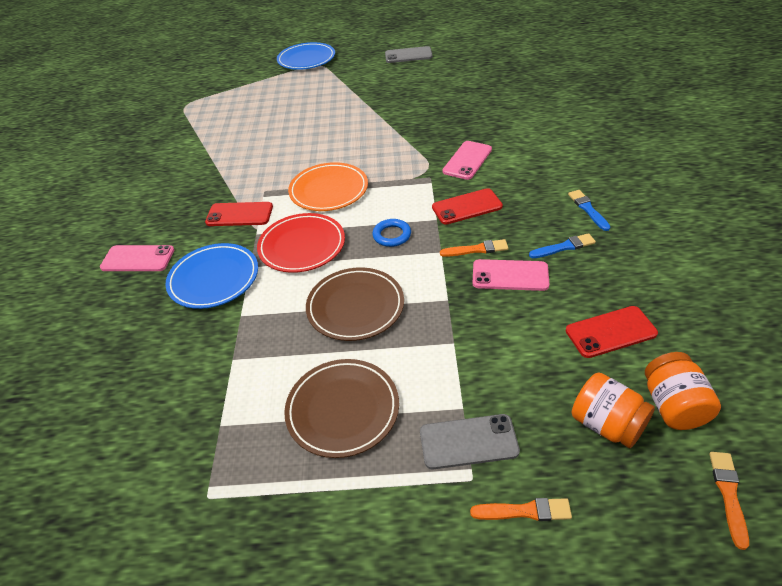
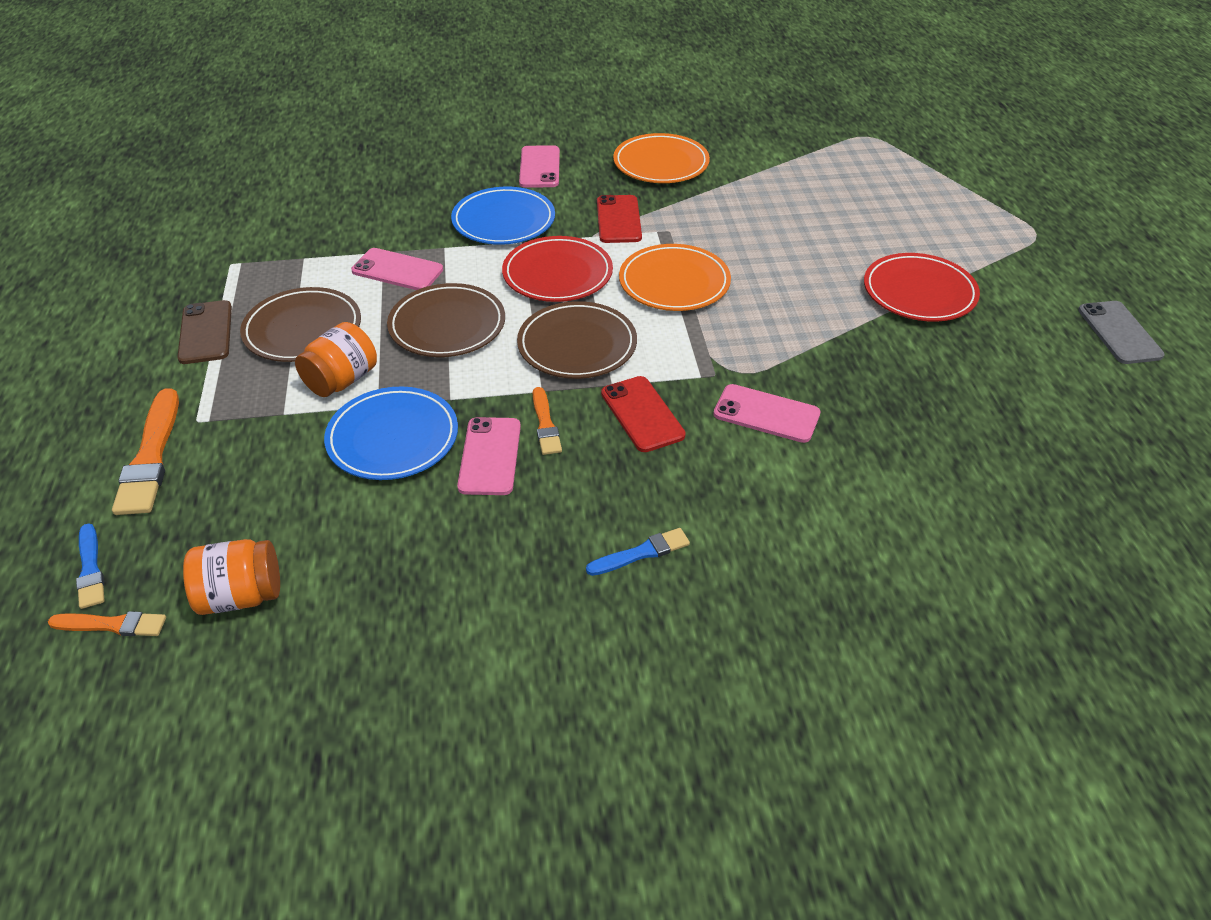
camera: 80 degrees right, 0 degrees up
blue plate [277,42,335,70] -> blue plate moved to [324,387,458,480]
blue ring [372,219,411,247] -> brown plate [517,301,637,379]
grey phone [420,414,520,469] -> none
orange brush [470,498,572,521] -> orange brush [112,388,179,515], size x1.75
blue brush [529,233,596,258] -> blue brush moved to [76,523,105,609]
red phone [566,306,658,358] -> none
orange jar [572,372,655,448] -> orange jar moved to [295,322,377,397]
none -> brown phone [177,300,232,364]
none -> pink phone [351,248,443,290]
none -> orange plate [613,133,710,183]
none -> red plate [864,253,980,322]

